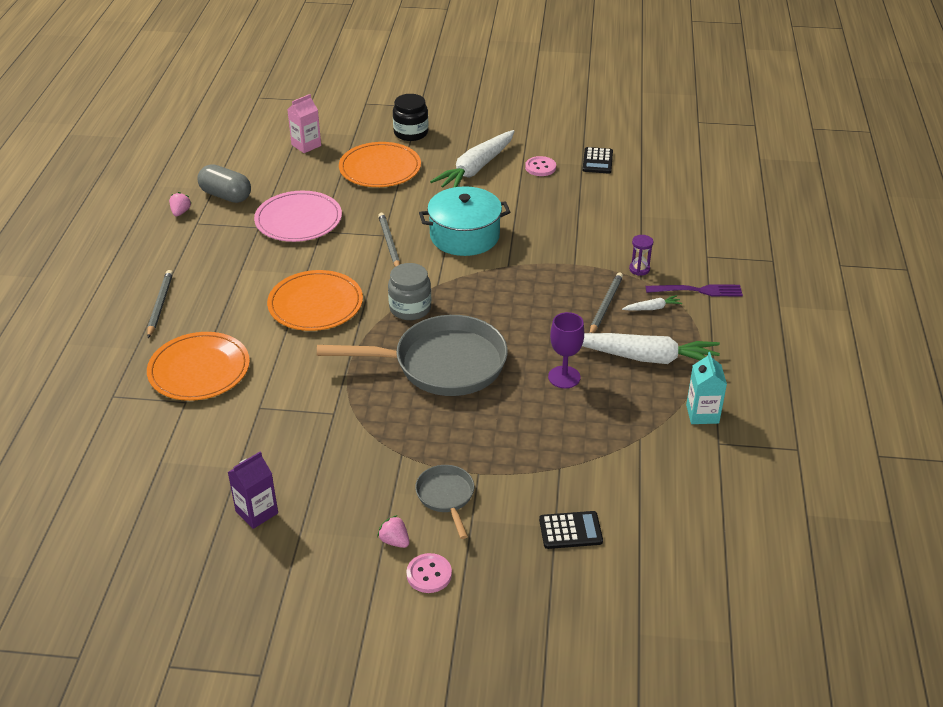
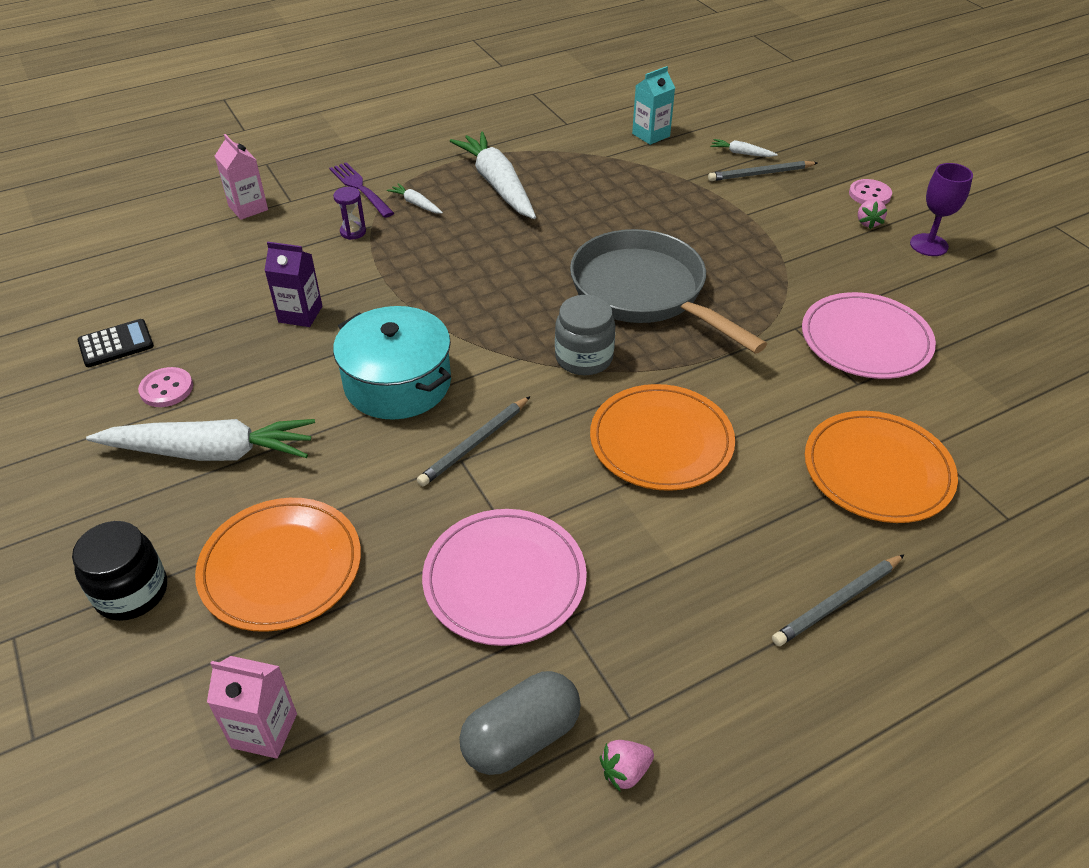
camera: 125 degrees left, 5 degrees up
grey capsule [198,164,251,203] -> grey capsule turned 60 degrees clockwise [460,671,581,775]
purple carton [228,451,278,529] -> purple carton moved to [264,242,322,327]
grey pan [415,465,474,539] -> none
black calculator [539,511,603,549] -> white carrot [710,139,778,157]
purple goblet [548,312,584,389] -> purple goblet moved to [910,163,973,256]
grey pencil [590,273,623,333] -> grey pencil moved to [708,161,818,181]
turquoise carton [686,352,727,424] -> turquoise carton moved to [632,66,675,145]
none -> pink carton [215,134,268,220]
none -> pink plate [802,292,936,379]

